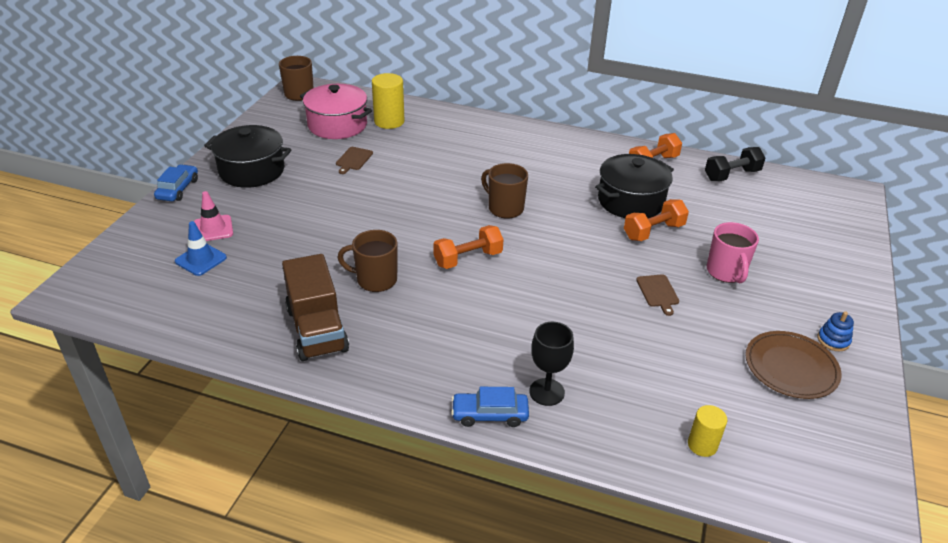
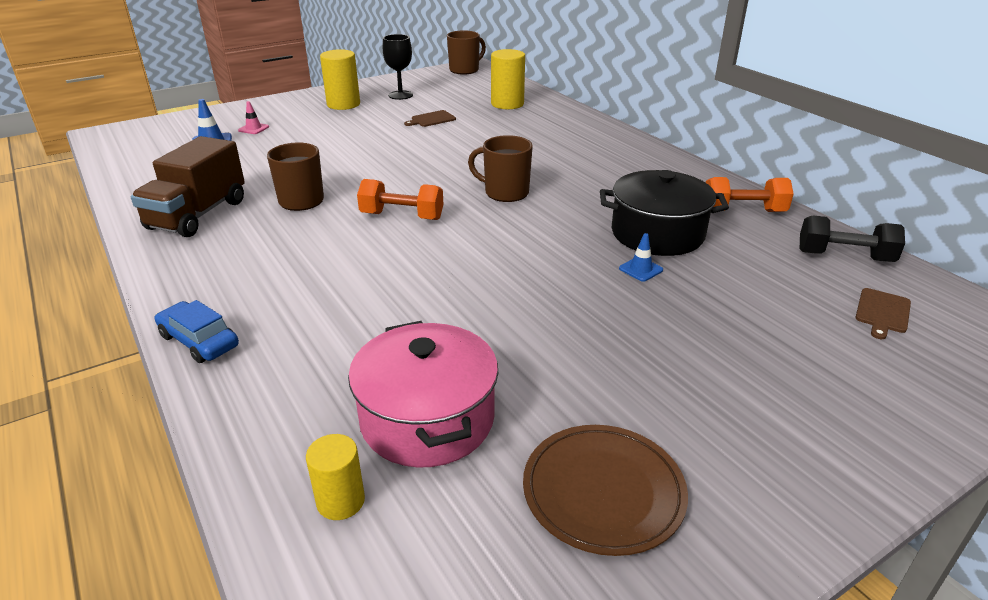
camera: 40 degrees right, 5 degrees down
blue car [154,164,198,201] -> none
pink traffic cone [194,191,233,241] -> pink traffic cone [238,101,269,134], size x0.65
black pot [204,125,292,188] -> yellow cylinder [320,49,360,110]
pink pot [300,84,372,139] -> pink pot moved to [348,321,498,468]
brown mug [481,163,528,219] -> brown mug turned 60 degrees counterclockwise [468,135,533,202]
black goblet [529,322,574,406] -> black goblet moved to [383,34,413,100]
orange dumbbell [624,199,689,241] -> blue traffic cone [619,233,663,282]
brown cutting board [636,274,679,316] -> brown cutting board moved to [855,288,911,339]
pink mug [707,222,759,283] -> none
blue stacking toy [817,311,854,351] -> none

